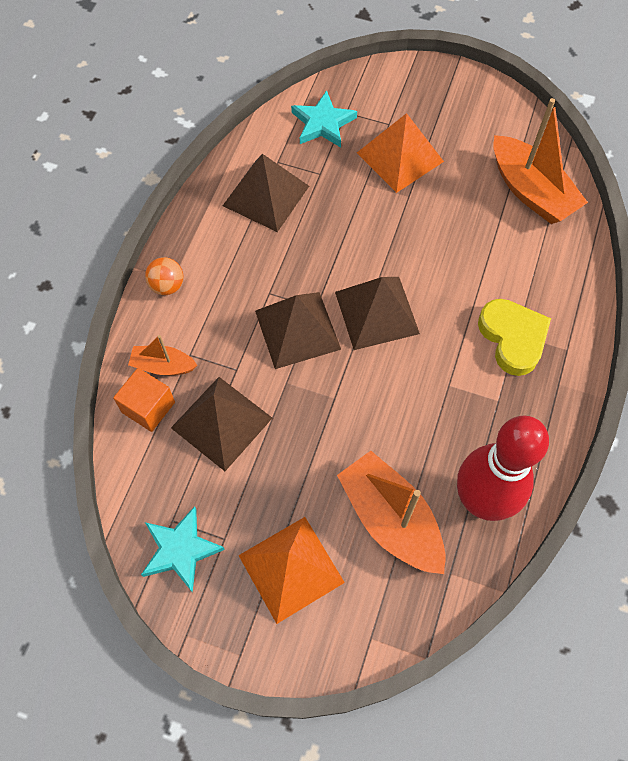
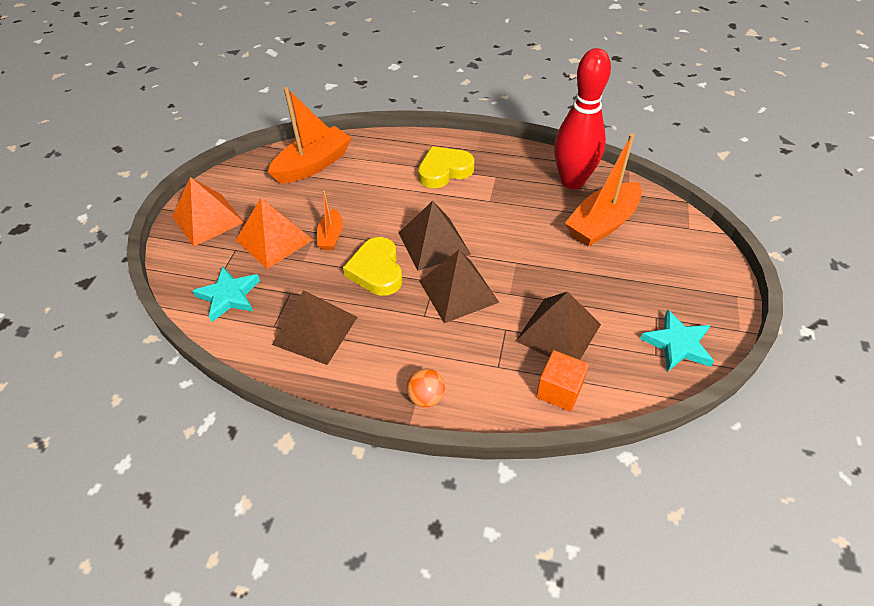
camera: 95 degrees left, 15 degrees down
orange boat [128,335,197,375] -> orange boat moved to [317,190,343,250]
orange pyramid [238,517,345,624] -> orange pyramid moved to [172,177,244,247]
none -> yellow heart [343,237,402,296]

